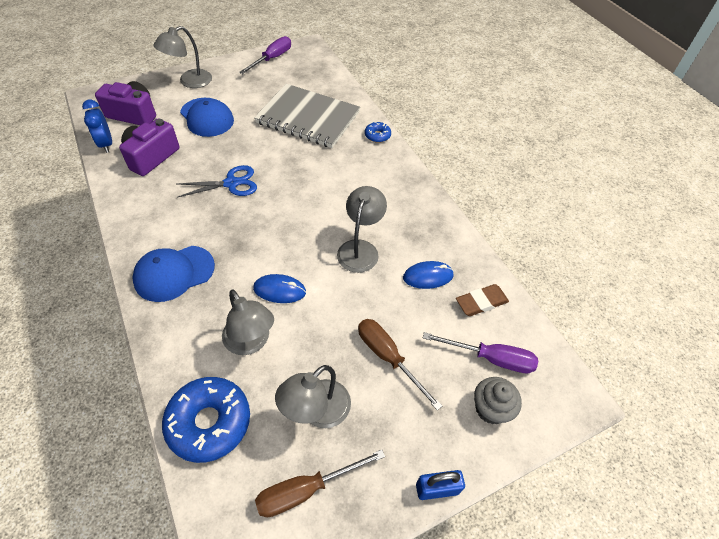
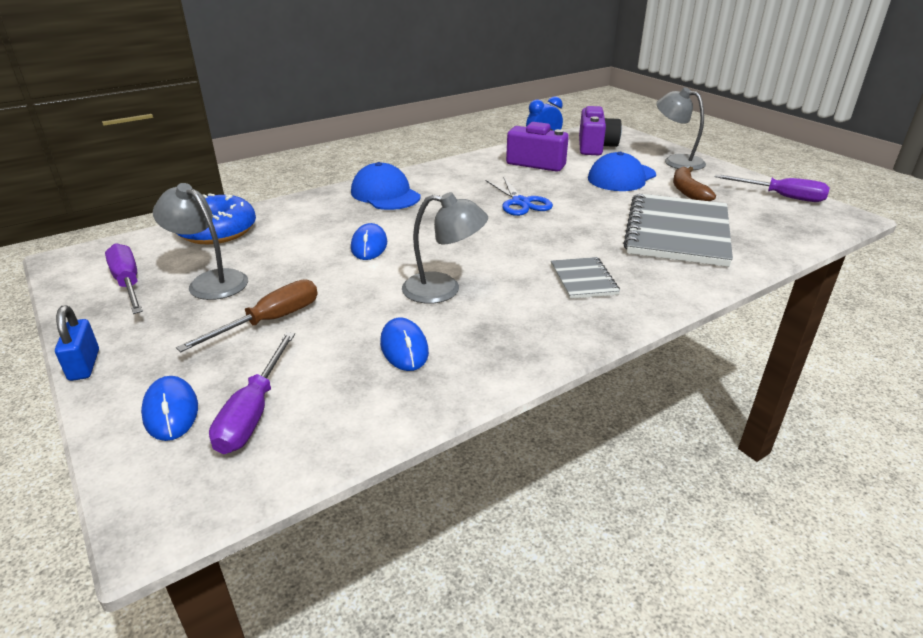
camera: 85 degrees right, 20 degrees down
grey lamp [222,290,274,355] -> none
brown screwdriver [255,450,385,517] -> purple screwdriver [105,243,143,314]
blue donut [365,122,391,143] -> none
brown eraser [456,284,509,316] -> none
grey cupcake [474,377,522,424] -> blue mouse [141,376,198,441]
none -> grey notebook [551,257,620,299]
none -> brown banana [673,167,716,201]

